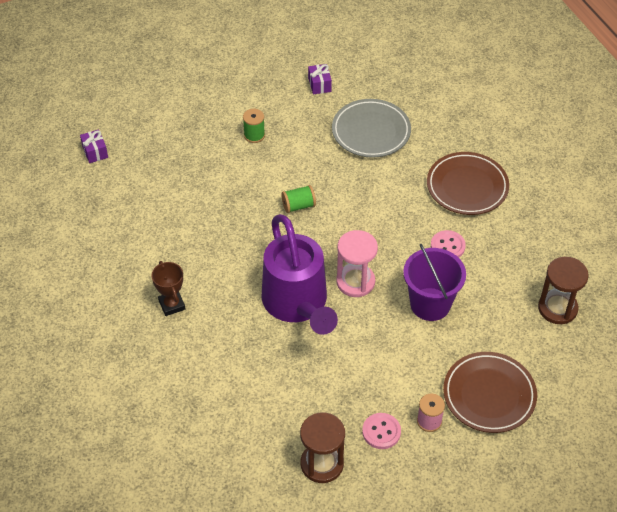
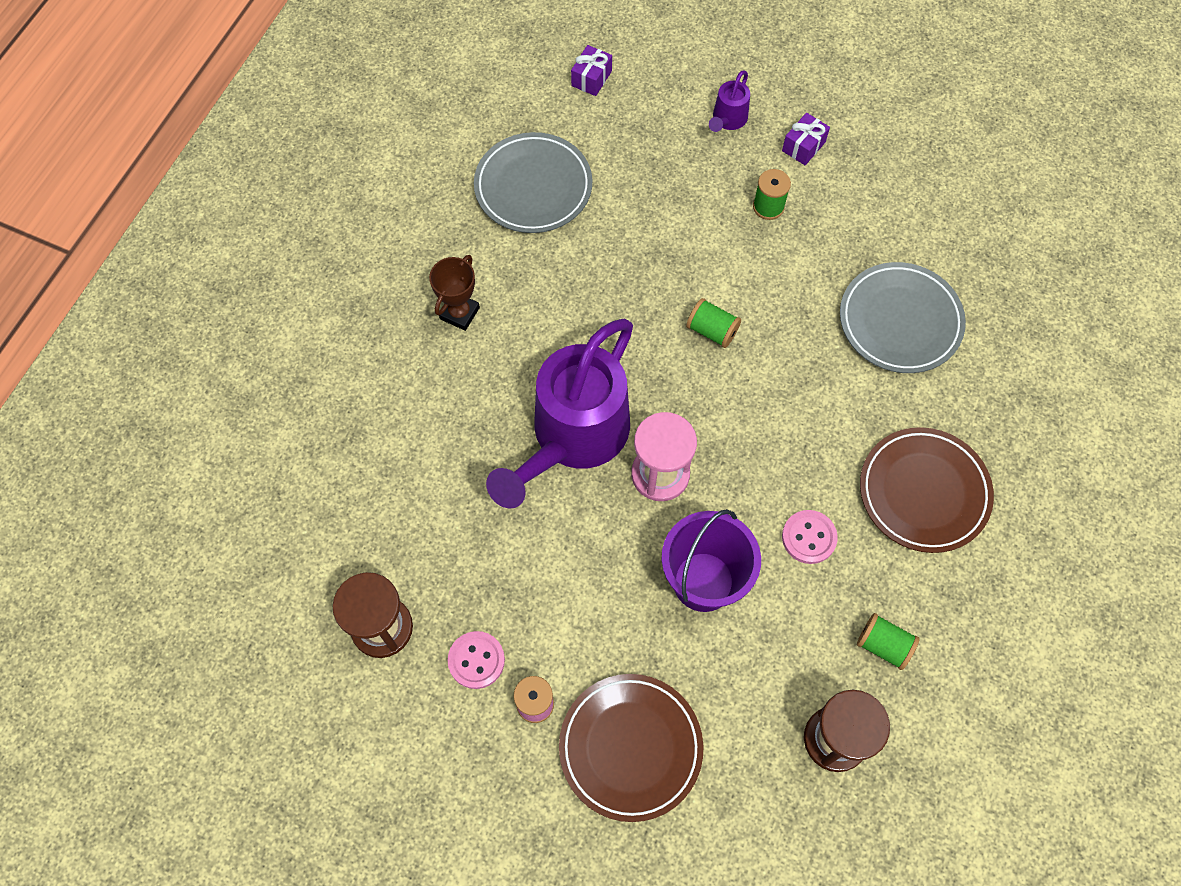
camera: 50 degrees right, 15 degrees up
purple gift [308,64,332,94] -> purple gift moved to [782,113,830,165]
none -> grey plate [474,132,592,233]
none -> purple watering can [709,70,750,132]
none -> green spool [857,613,920,670]

